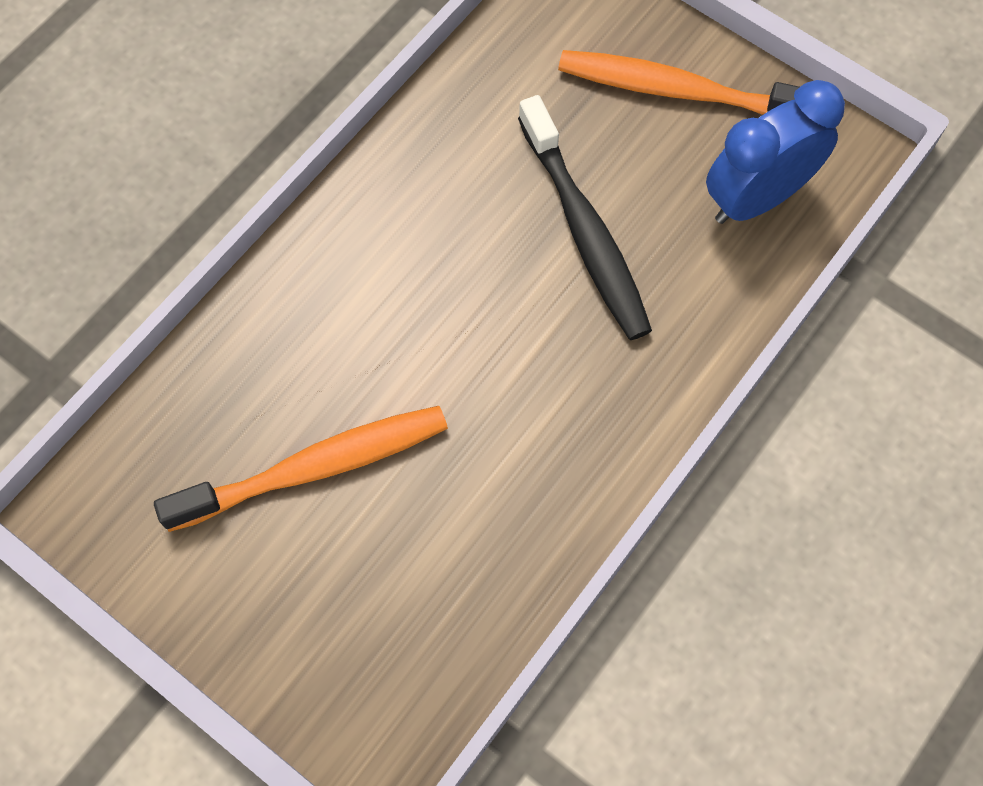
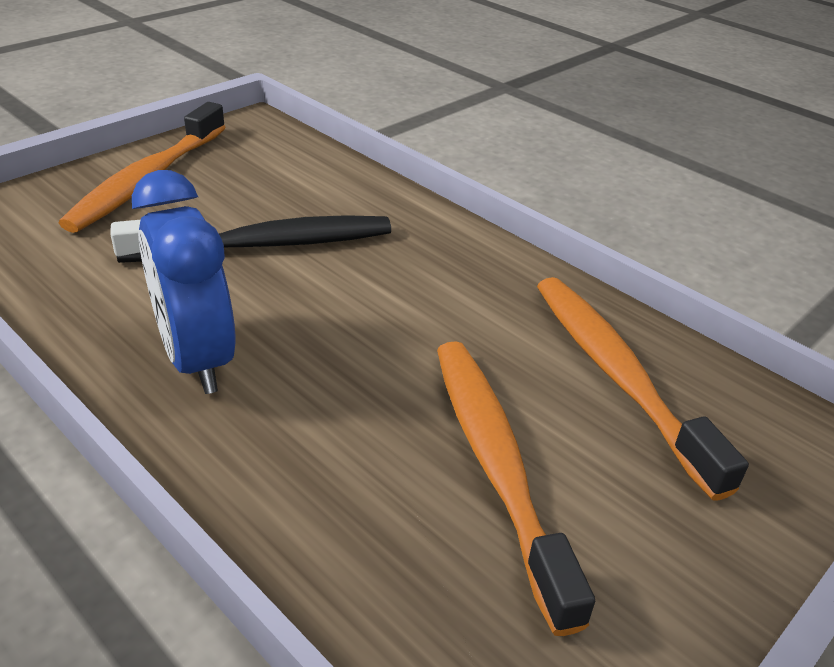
camera: 85 degrees left, 30 degrees down
blue clock [706,80,845,224] -> blue clock moved to [132,170,236,394]
none -> orange toothbrush [537,277,749,500]

